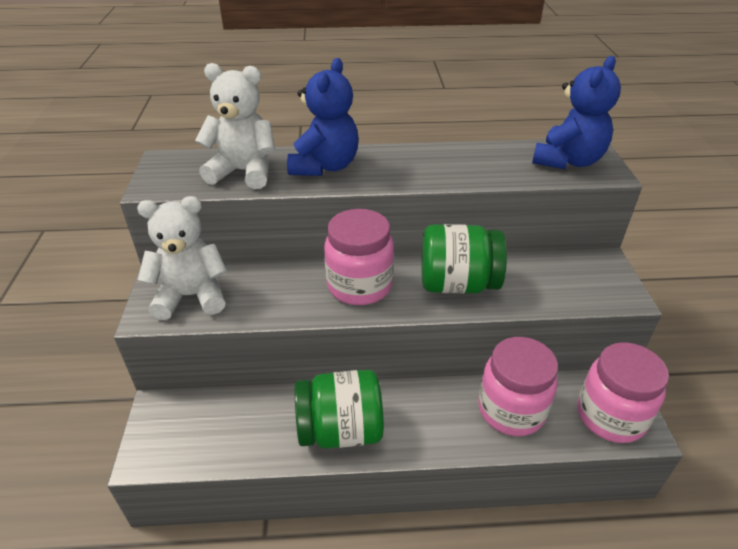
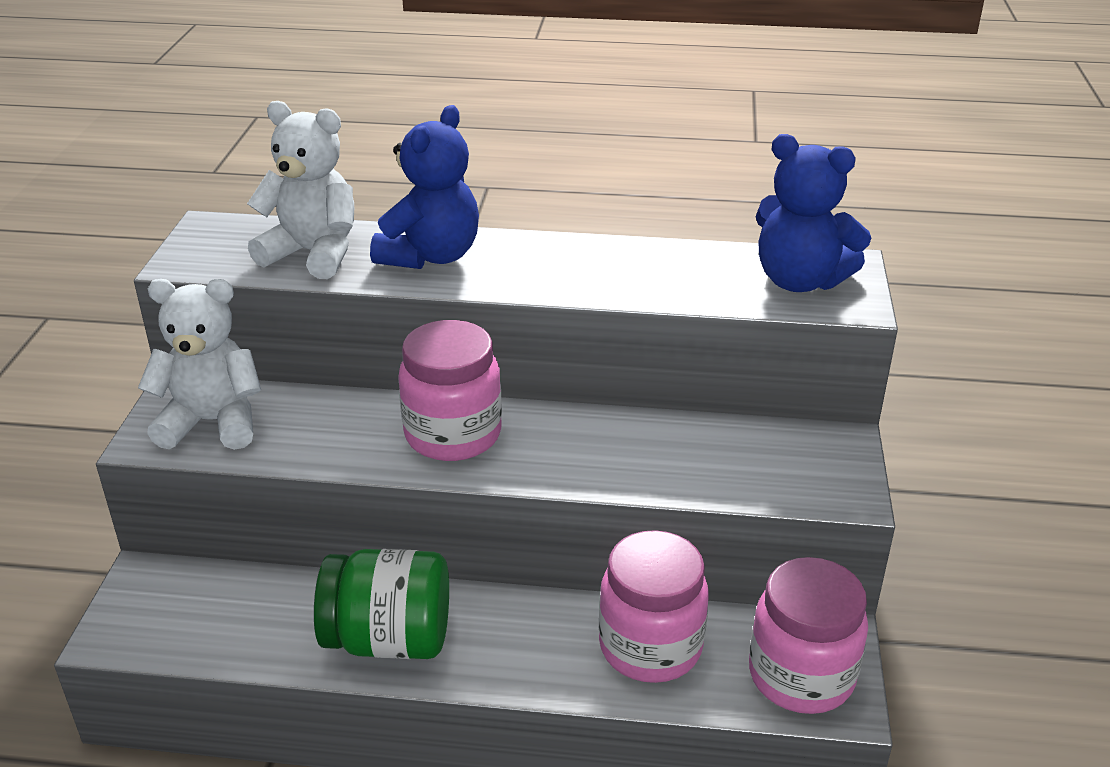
camera: 10 degrees right, 5 degrees down
green jar [421,224,507,294] -> none
blue teddy bear [532,56,621,169] -> blue teddy bear turned 75 degrees clockwise [755,134,871,292]

